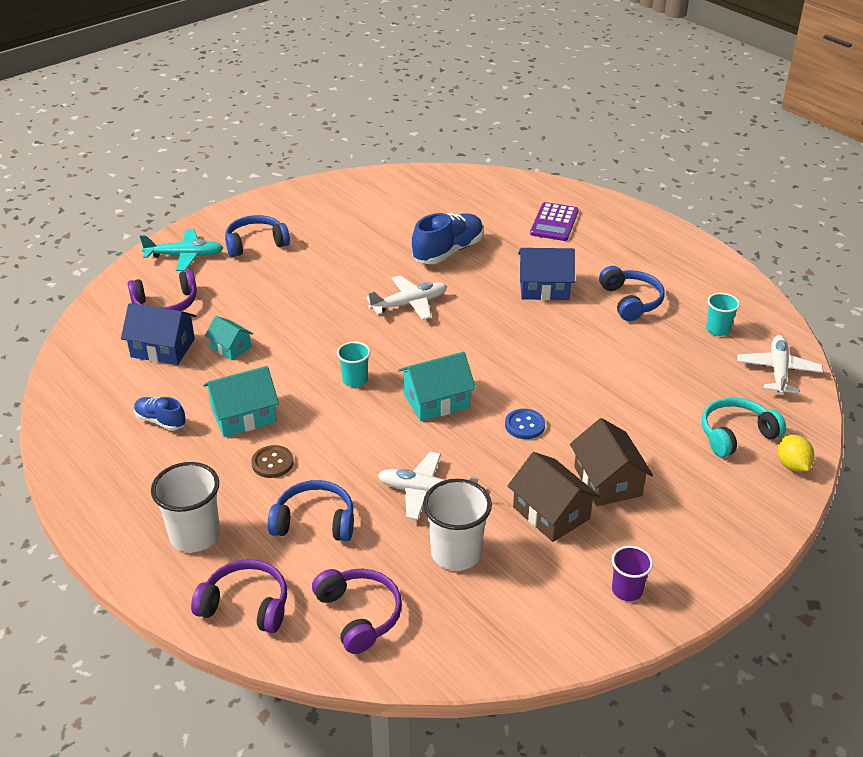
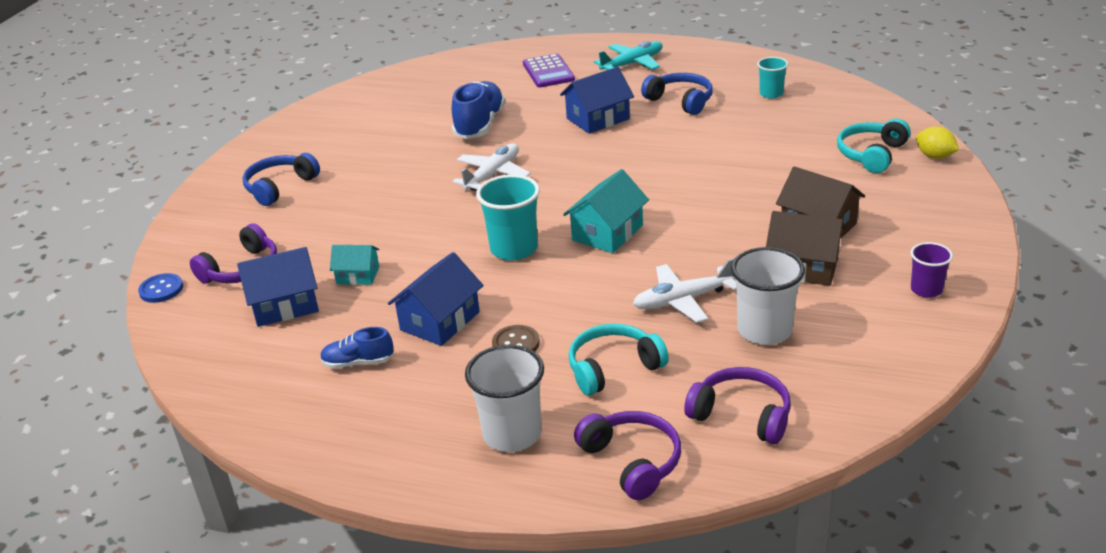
camera: 30 degrees left, 5 degrees down
turquoise plane [140,229,223,271] -> turquoise plane moved to [594,41,663,70]
purple headphones [191,559,287,633] -> purple headphones turned 75 degrees clockwise [574,411,681,500]
turquoise house [203,366,279,437] -> blue house [388,252,484,346]
blue headphones [268,480,354,541] -> turquoise headphones [568,324,669,396]
turquoise cup [337,342,370,387] -> turquoise cup [476,174,540,261], size x1.70
blue button [505,409,545,439] -> blue button moved to [138,273,183,303]
white plane [738,335,823,395] -> none

